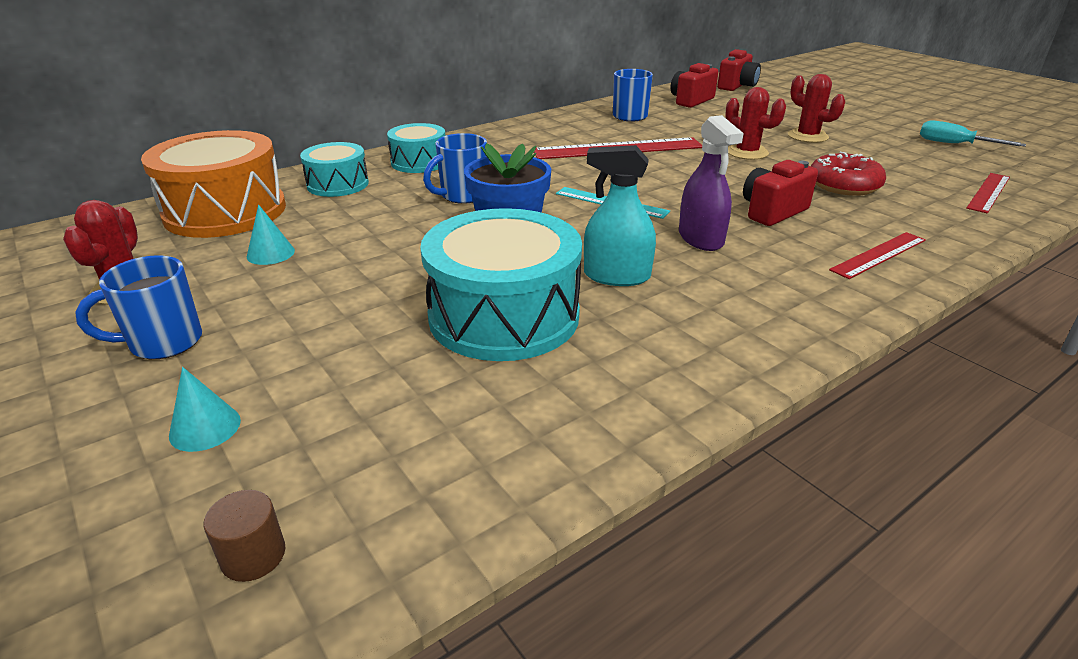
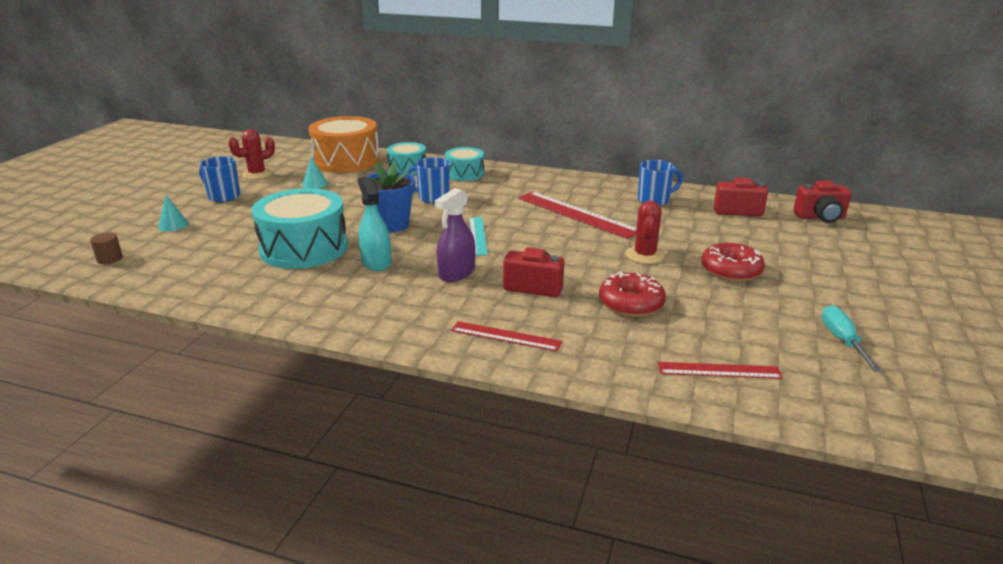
camera: 55 degrees right, 5 degrees down
red cactus [788,74,845,143] -> red donut [701,243,765,282]

